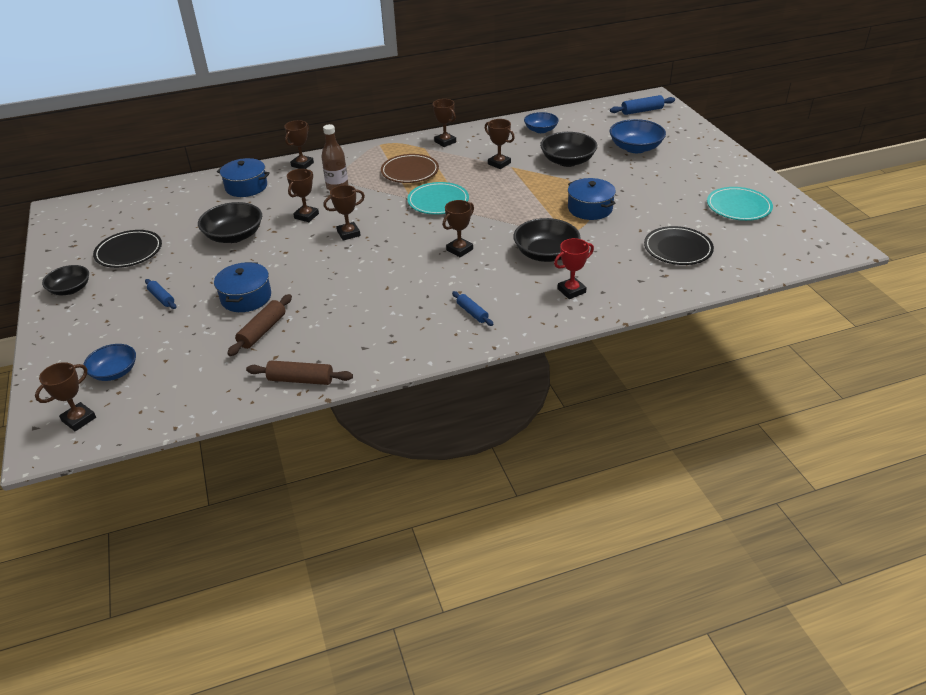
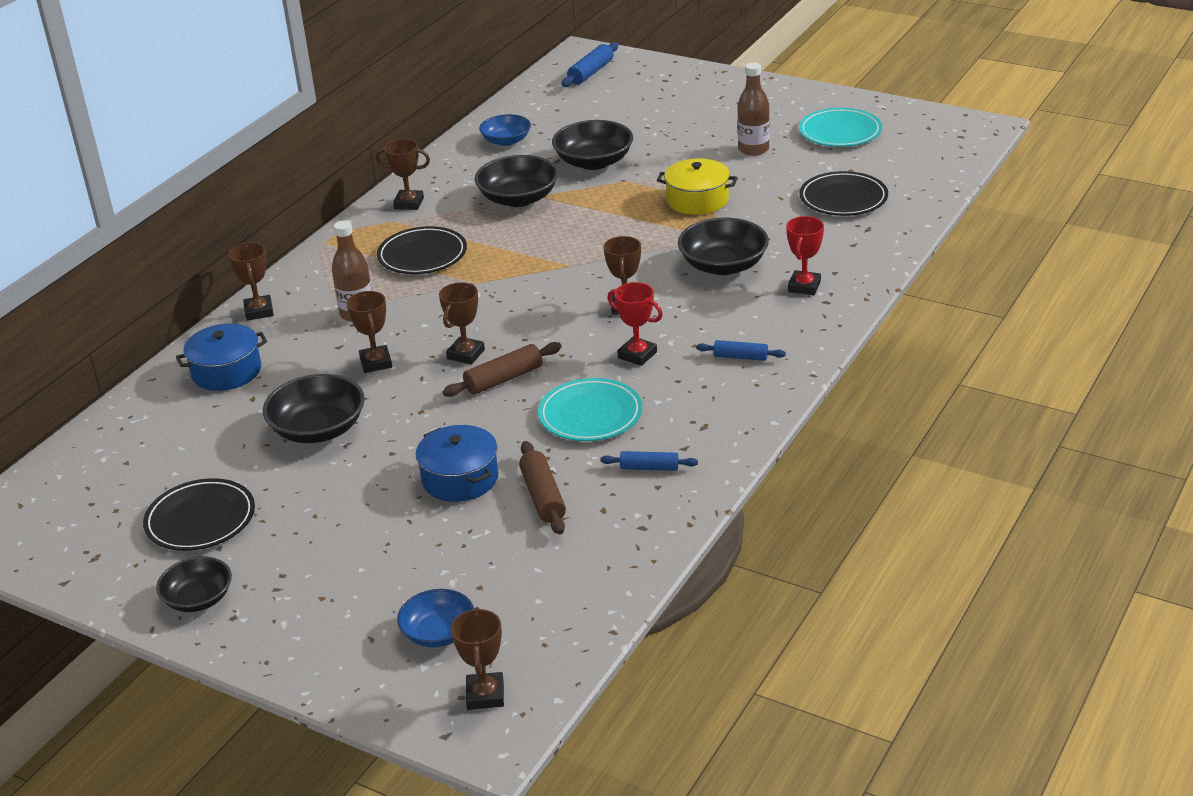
camera: 40 degrees left, 5 degrees down
blue rolling pin [145,279,176,309] -> blue rolling pin moved to [600,451,698,471]
brown rolling pin [246,360,353,385] -> brown rolling pin moved to [443,342,562,397]
brown plate [381,154,439,183] -> black plate [377,226,467,274]
turquoise plate [407,182,469,215] -> turquoise plate moved to [538,378,642,441]
brown trophy [485,119,515,169] -> black bowl [475,155,558,207]
blue pot [568,178,616,220] -> yellow pot [657,159,737,215]
blue bowl [610,119,666,153] -> none
none -> red trophy [607,282,663,366]
none -> brown bottle [737,63,770,156]

